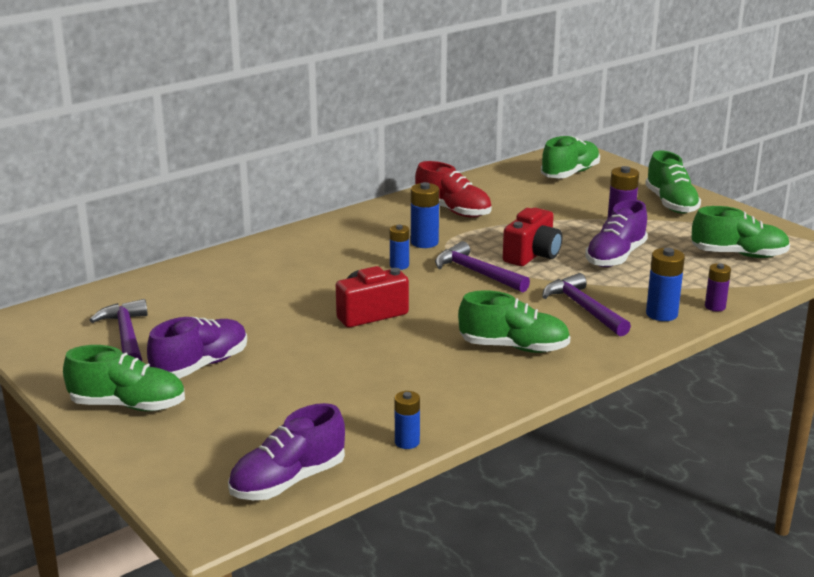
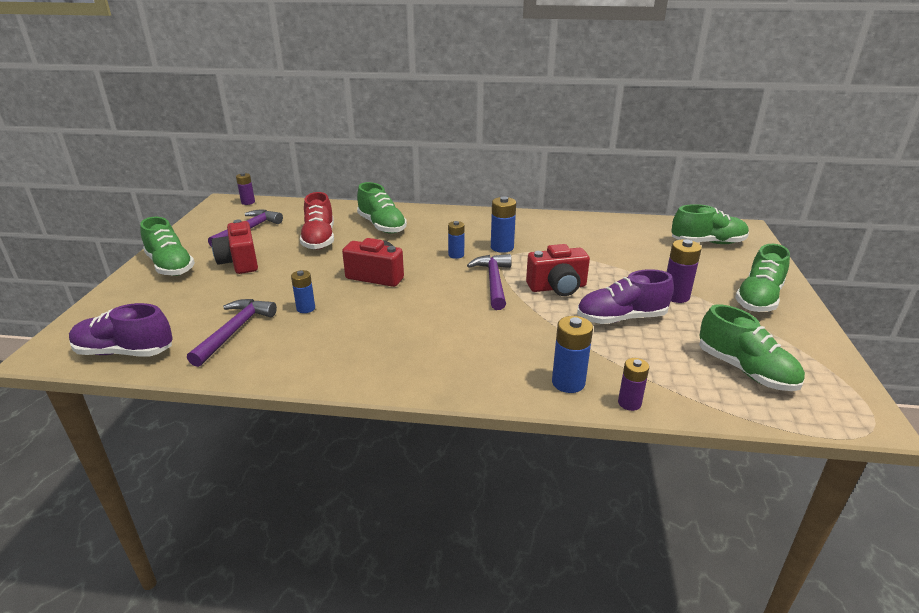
camera: 45 degrees right, 5 degrees up
purple shoe [147,317,247,379] -> red camera [212,219,258,274]
blue battery [395,391,420,449] -> blue battery moved to [291,270,315,313]
red shoe [415,161,492,217] -> red shoe moved to [300,192,334,250]
green shoe [458,290,570,353] -> green shoe moved to [357,182,407,234]
purple hammer [542,273,631,336] -> purple hammer moved to [187,299,277,367]
none -> purple battery [236,173,255,205]

